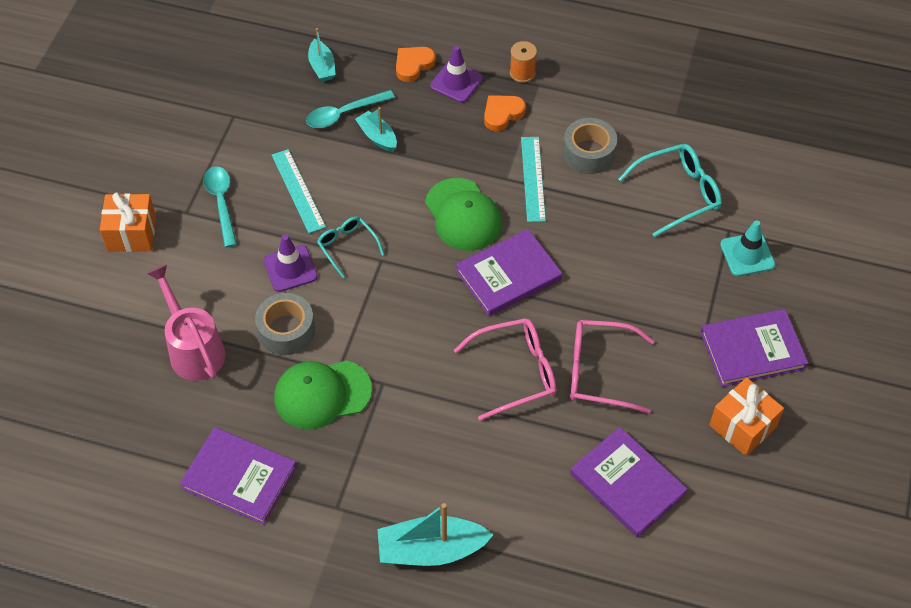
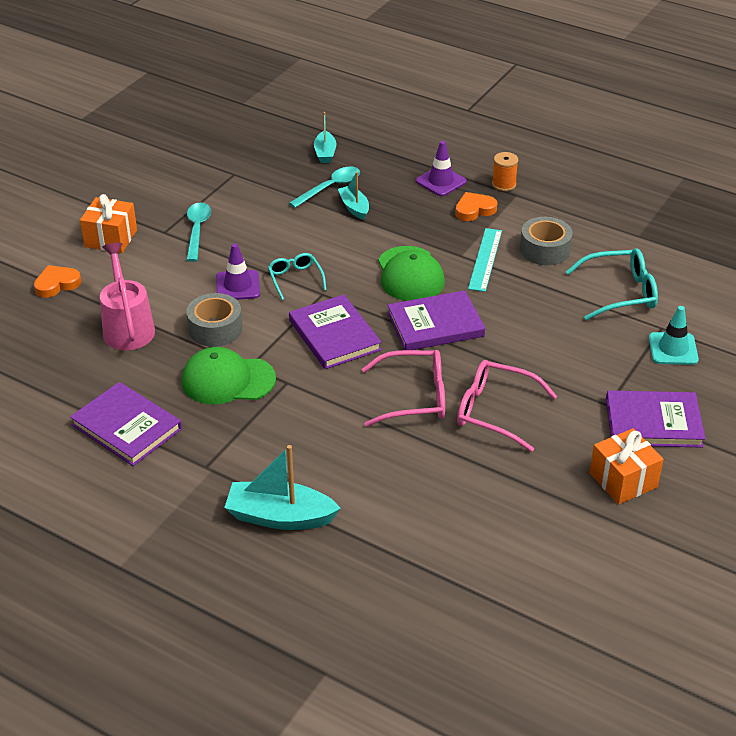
camera: 15 degrees right, 15 degrees down
turquoise ruler [272,149,326,233] -> none
turquoise spoon [306,90,395,128] -> turquoise spoon turned 150 degrees clockwise [289,166,360,208]
orange heart [396,47,436,82] -> orange heart moved to [34,265,81,298]
purple book [570,427,687,538] -> purple book moved to [289,295,381,369]

